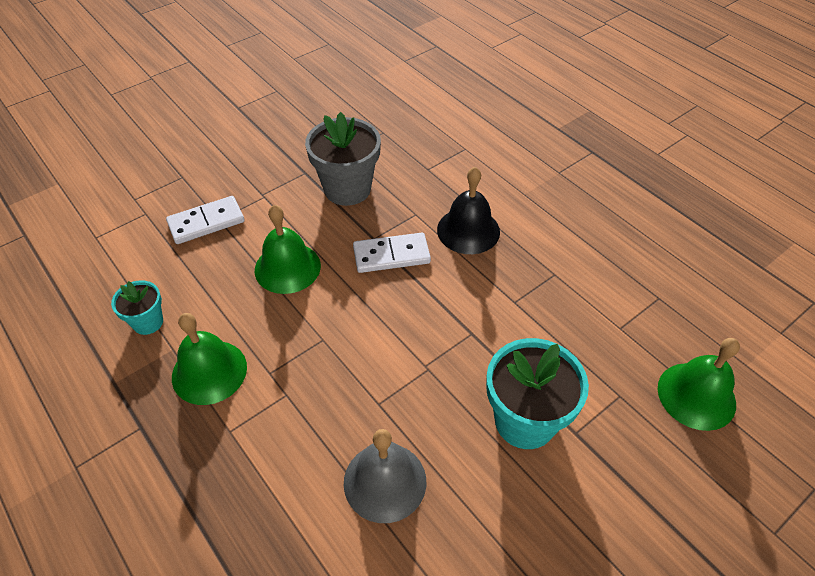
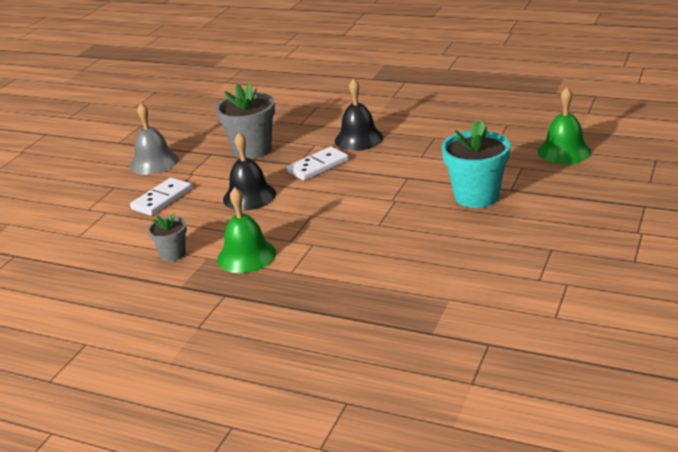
camera: 25 degrees left, 20 degrees down
turquoise flower pot [111,280,163,335] -> grey flower pot [148,214,187,261]
green bell [255,205,321,294] -> black bell [223,133,276,211]
grey bell [344,429,426,523] -> grey bell moved to [130,103,179,175]

